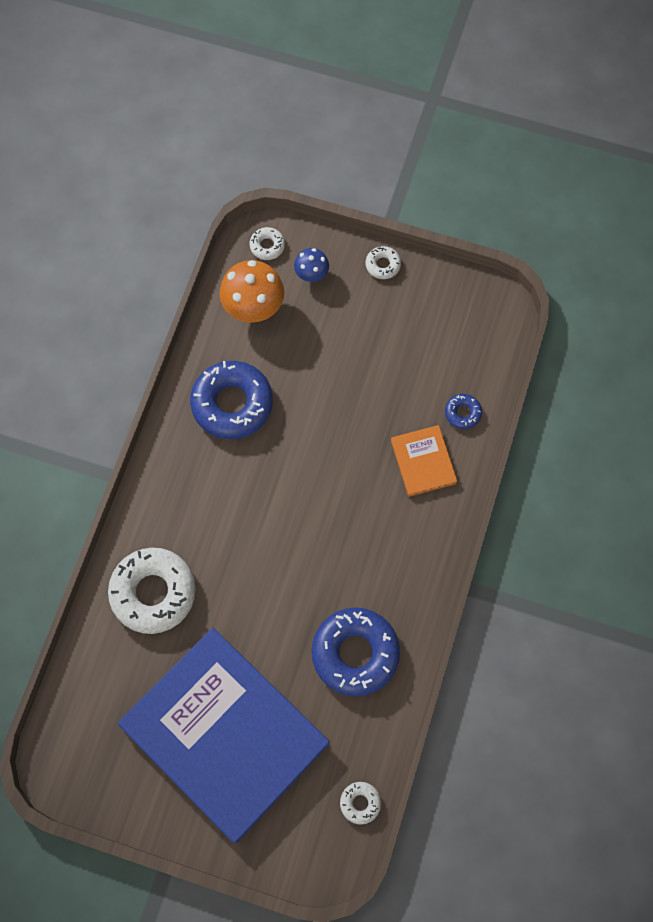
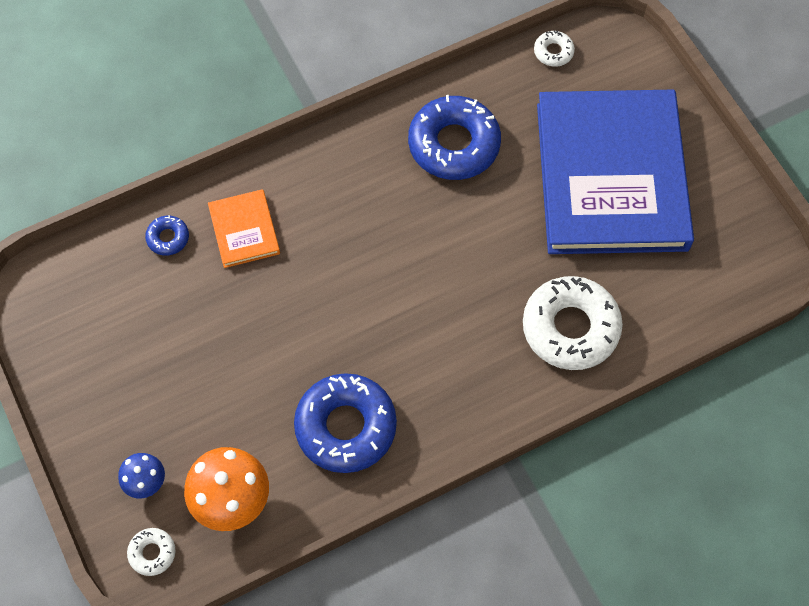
camera: 135 degrees left, 5 degrees down
white donut [366,246,401,279] -> none
orange book [391,425,457,497] -> orange book turned 45 degrees counterclockwise [208,189,280,268]

